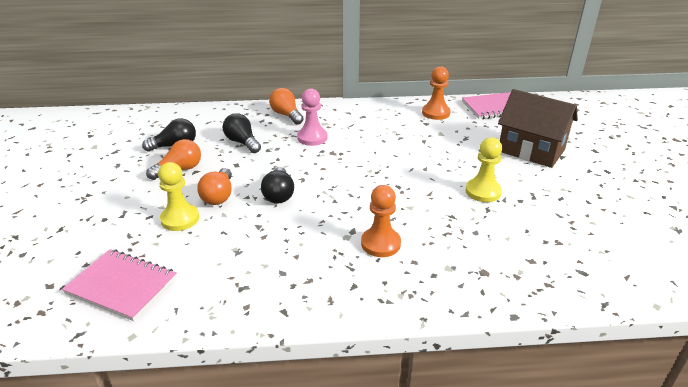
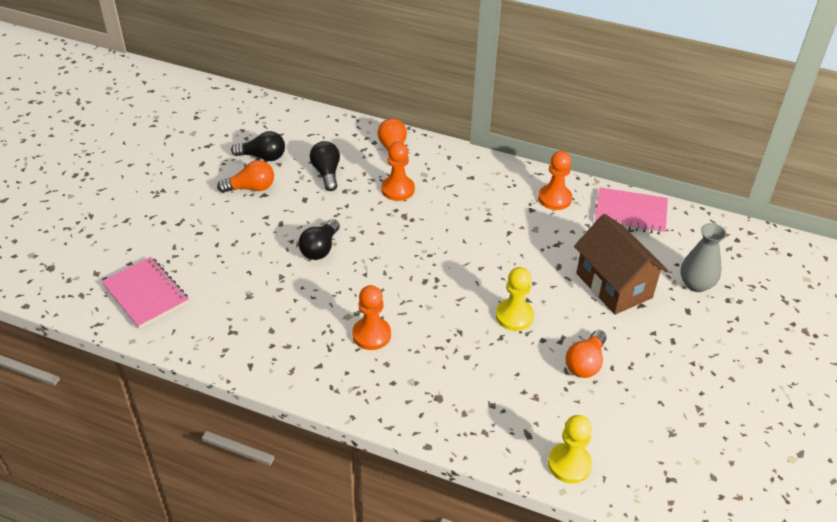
camera: 25 degrees right, 10 degrees up
yellow pawn [158,162,199,231] -> yellow pawn moved to [548,415,592,483]
orange light bulb [197,168,232,205] -> orange light bulb moved to [566,330,606,378]
pink pawn [297,89,328,146] -> orange pawn [381,142,415,201]
none -> grey vase [680,223,727,292]

